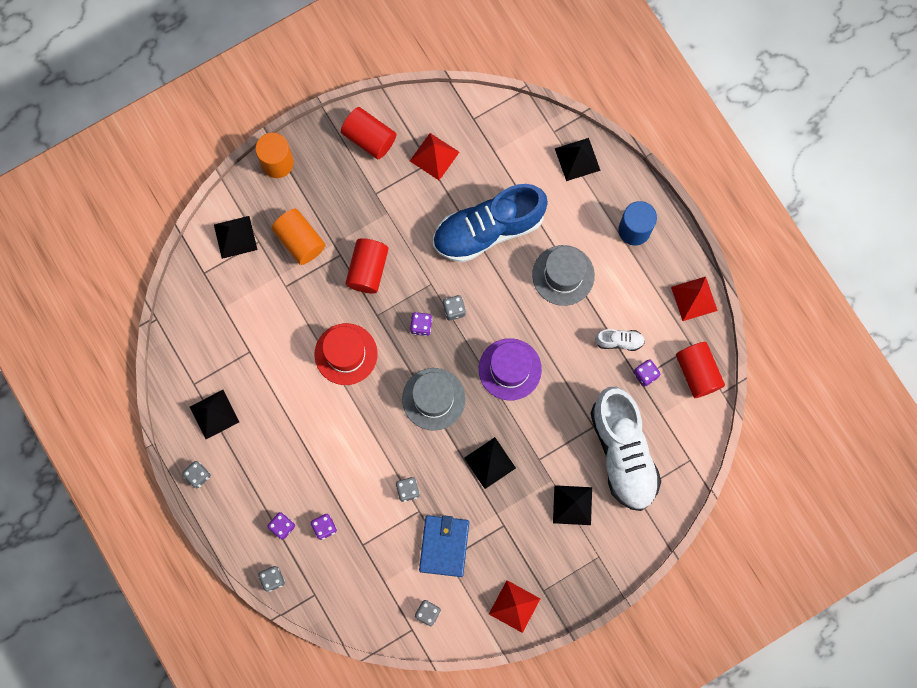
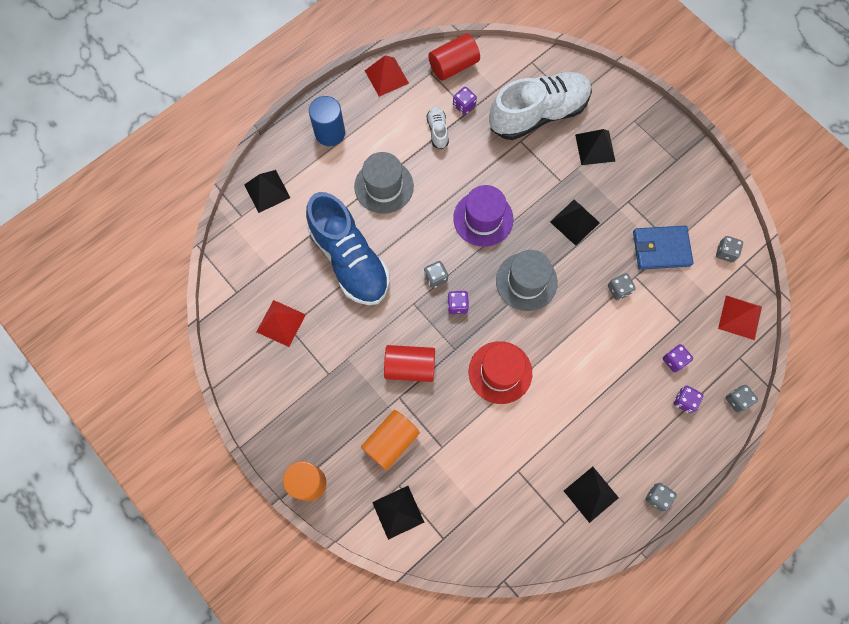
camera: 100 degrees left, 5 degrees down
red cylinder [341,107,396,159] -> none
red pyramid [489,580,540,633] -> red pyramid moved to [718,295,762,340]

